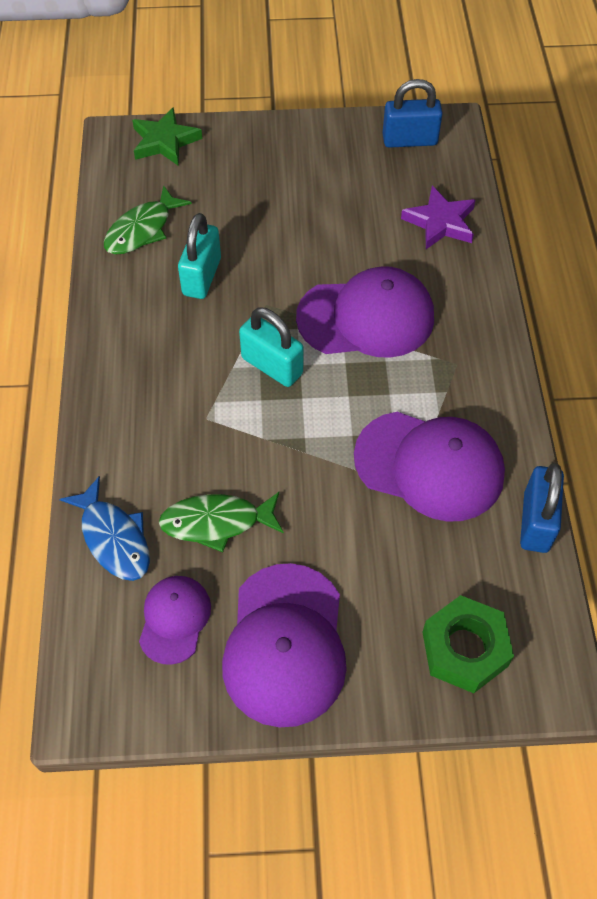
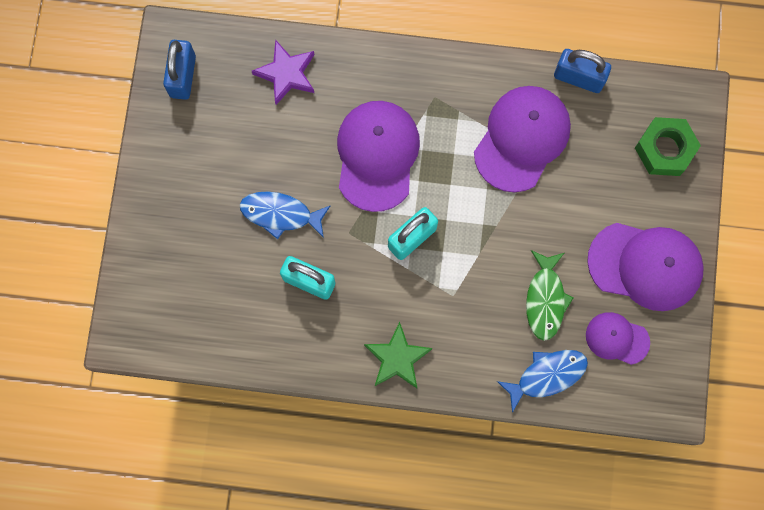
camera: 80 degrees left, 20 degrees up
green fish [104,185,192,255] -> none
green star [132,107,202,166] -> green star moved to [364,322,433,388]
none -> blue fish [240,191,331,240]

